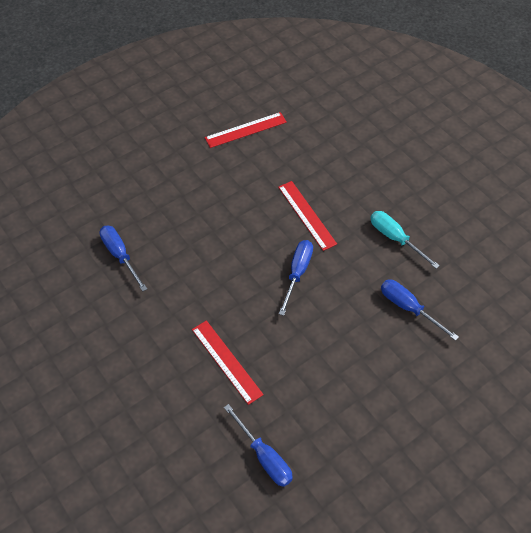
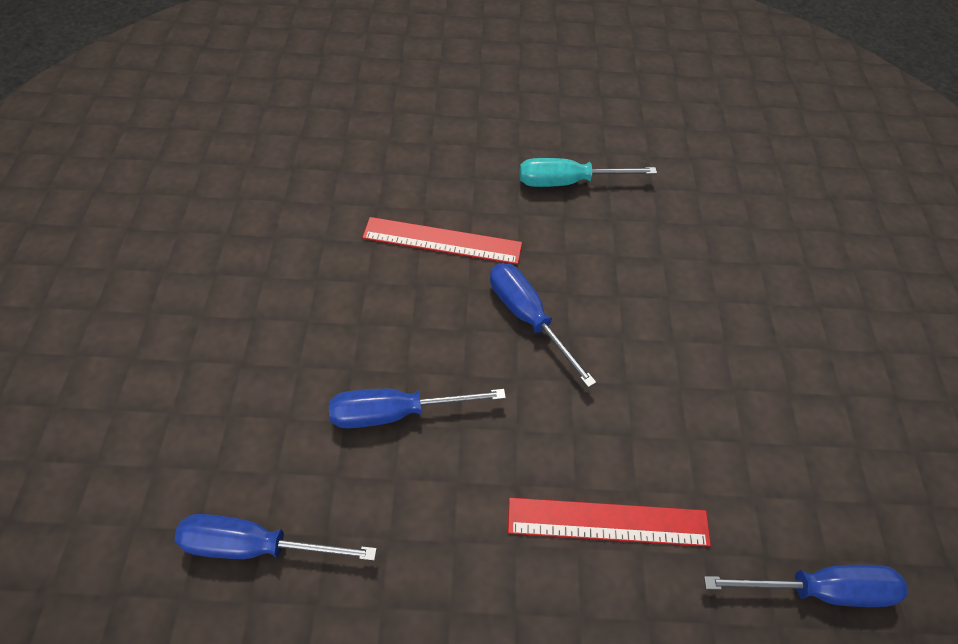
camera: 55 degrees left, 0 degrees up
red ruler [205,112,287,148] -> none
blue screwdriver [381,280,459,341] -> blue screwdriver moved to [329,389,506,428]

